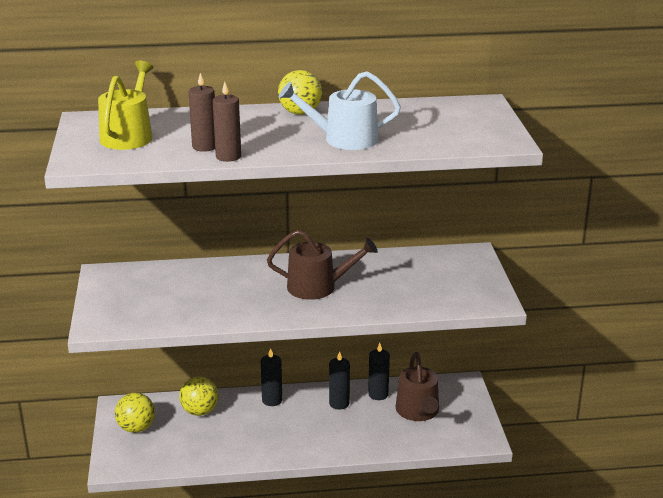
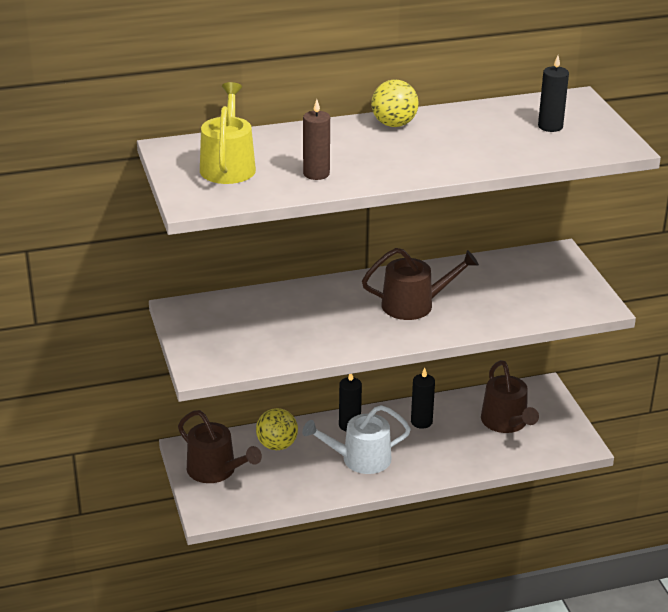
camera: 10 degrees left, 5 degrees up
yellow ball [115,393,155,433] -> brown watering can [178,410,262,483]
brown candle [213,82,241,162] -> none
white watering can [279,71,401,150] -> white watering can moved to [302,405,411,474]
black candle [368,343,390,400] -> black candle moved to [538,55,569,132]

